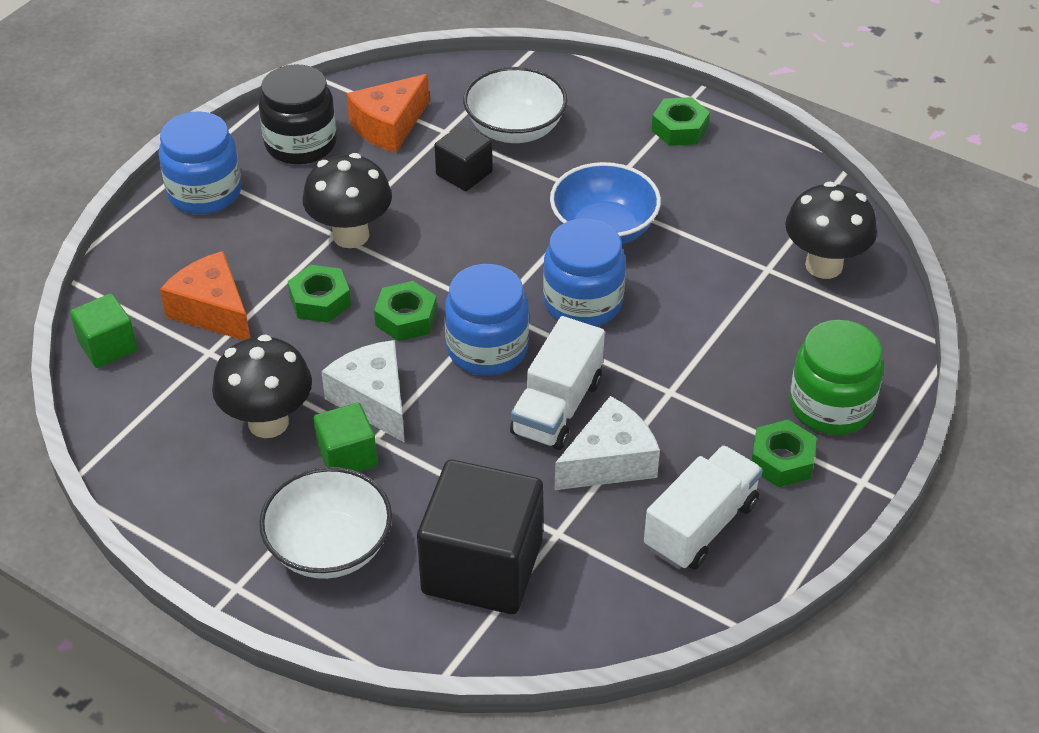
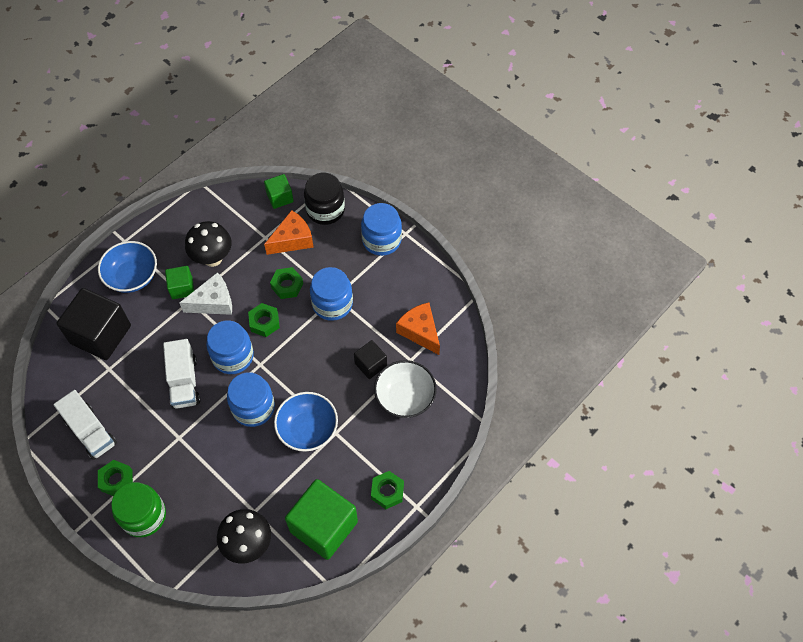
camera: 100 degrees right, 15 degrees up
black jar [259,64,337,165] -> black jar moved to [304,173,345,225]
white bowl [259,467,392,579] -> blue bowl [98,241,157,293]
black mushroom [303,153,392,248] -> blue jar [310,267,353,321]
white truck [510,316,605,450] -> white truck turned 135 degrees counterclockwise [163,339,200,409]
white cheese [555,396,660,490] -> none
none -> green cube [285,479,358,560]

